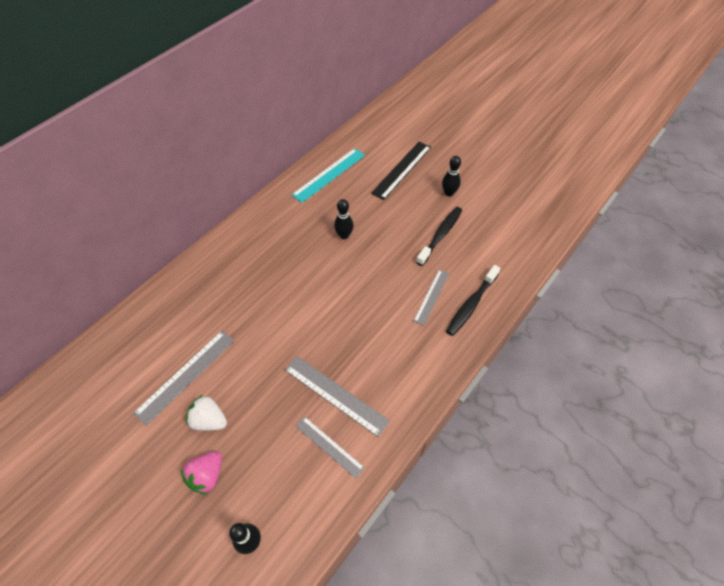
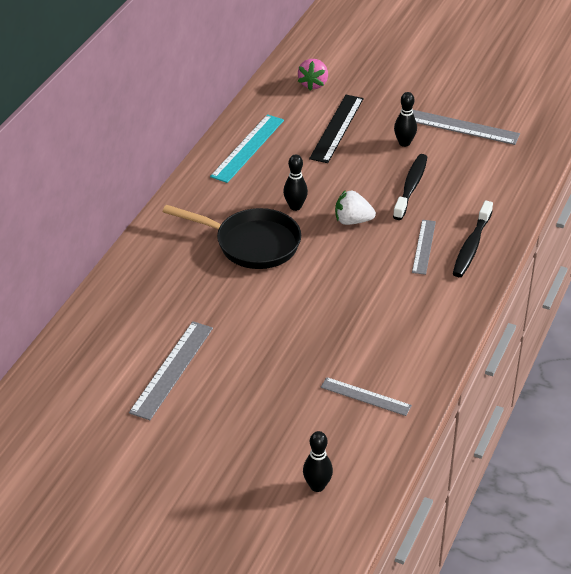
camera: 15 degrees left, 15 degrees down
pink strawberry [181,451,222,495] -> pink strawberry moved to [298,59,328,91]
white strawberry [186,395,227,431] -> white strawberry moved to [335,190,376,225]
grey ruler [285,356,390,437] -> grey ruler moved to [413,110,520,145]
none -> black pan [163,205,301,269]

